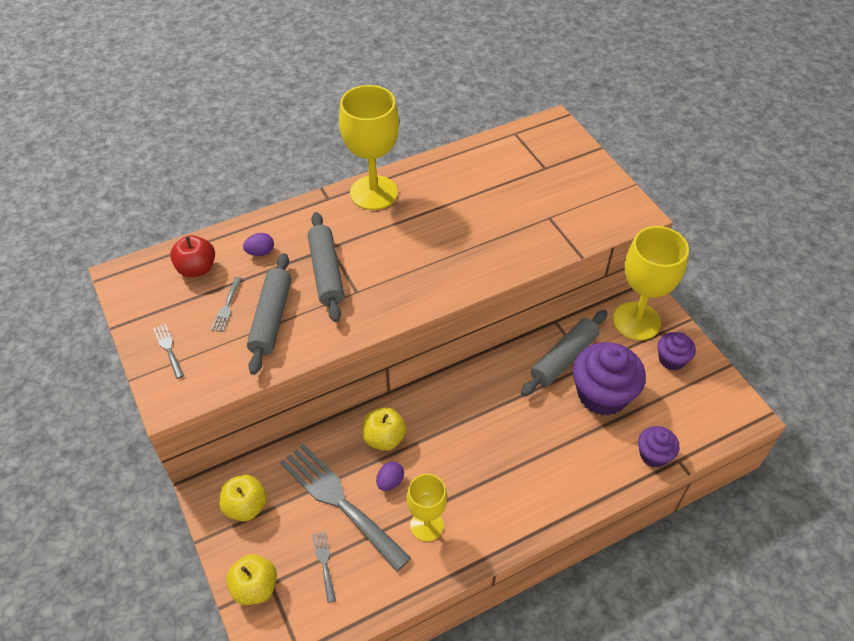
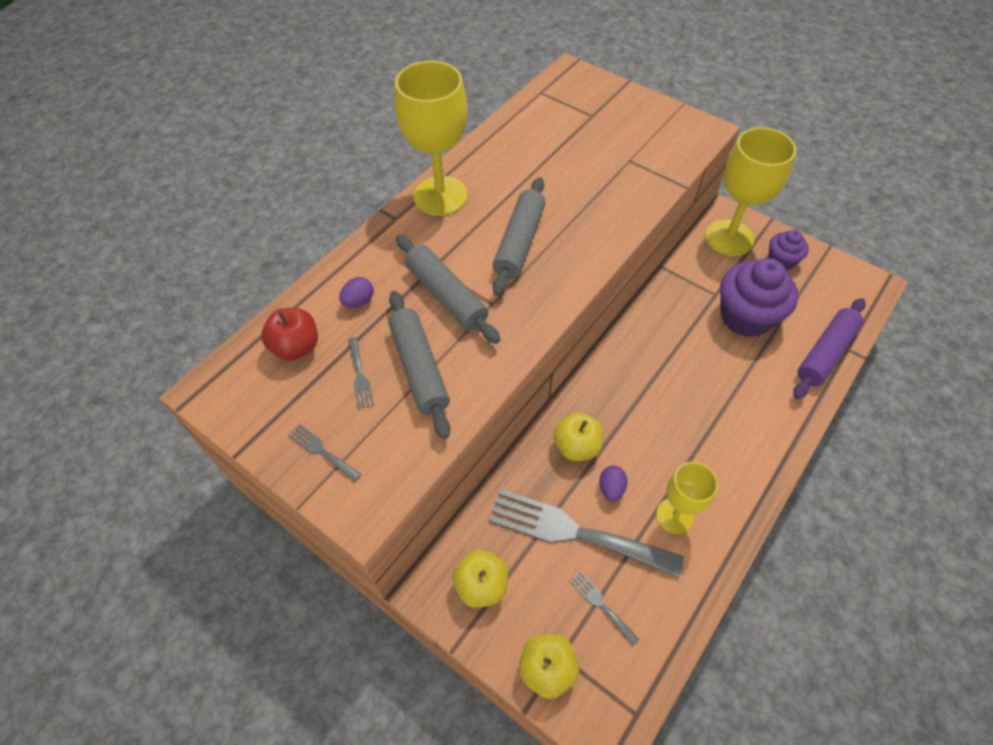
camera: 25 degrees left, 5 degrees up
grey rolling pin [521,310,607,396] -> grey rolling pin moved to [493,177,545,296]
purple cupcake [638,426,680,468] -> purple rolling pin [793,298,866,399]

